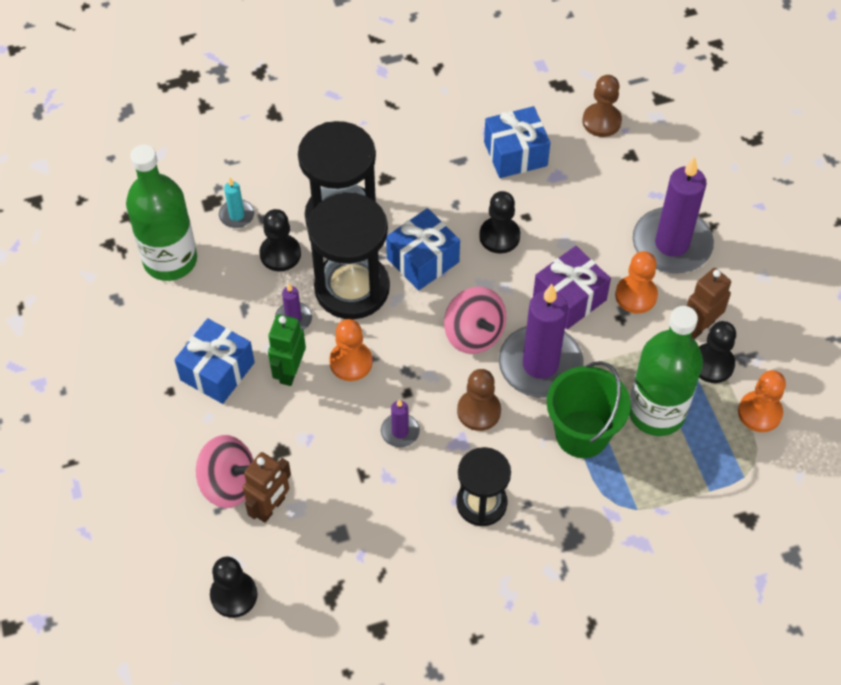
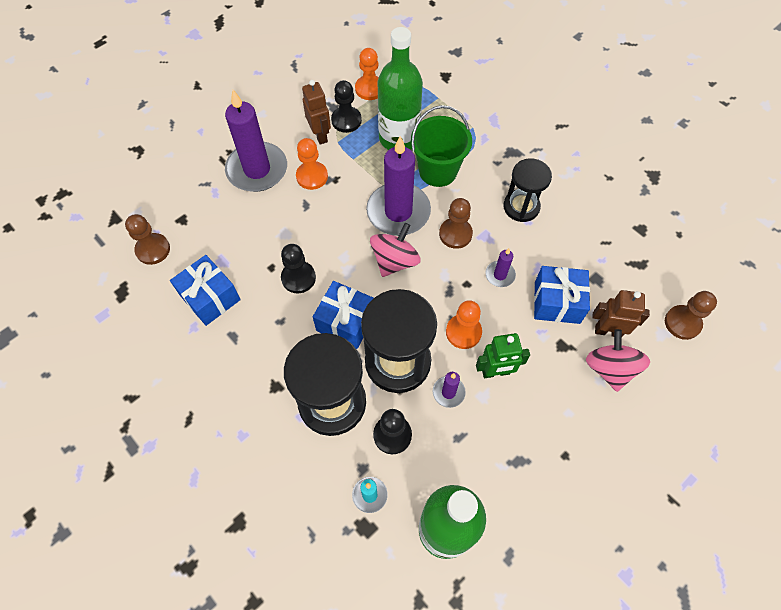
camera: 115 degrees left, 5 degrees up
blue gift [174,318,255,404] -> blue gift moved to [534,266,590,324]
black pawn [210,557,257,618] -> brown pawn [665,291,717,340]
purple gift [533,246,611,329] -> none
brown robot [687,268,731,339] -> brown robot turned 135 degrees counterclockwise [302,80,331,145]

